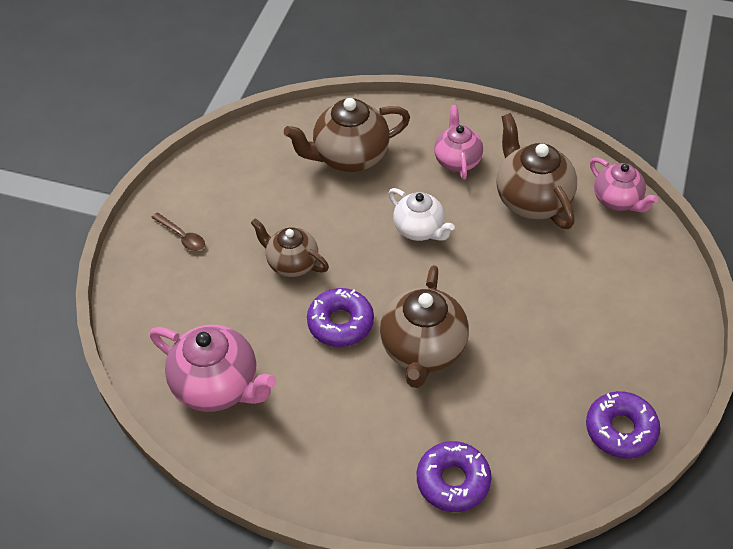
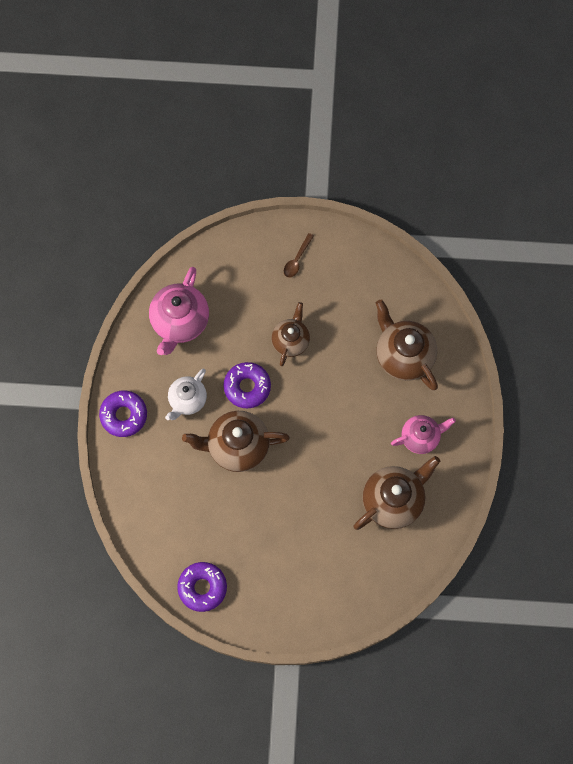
camera: 75 degrees right, 20 degrees up
white teapot [388,188,455,241] -> white teapot moved to [165,369,207,420]
purple donut [417,441,491,512] -> purple donut moved to [99,391,147,437]
pink teapot [590,157,658,212] -> none

